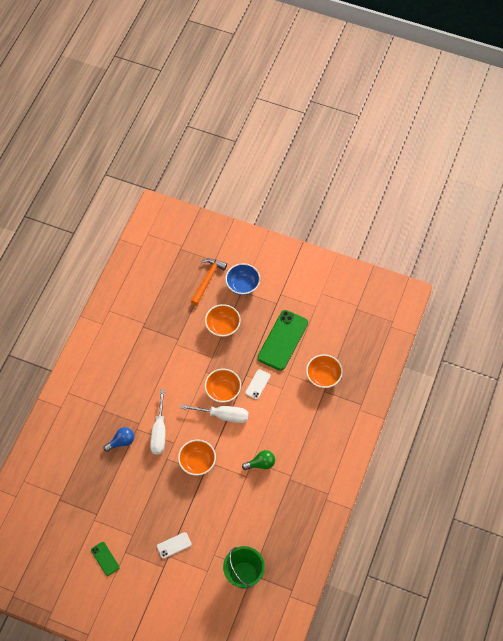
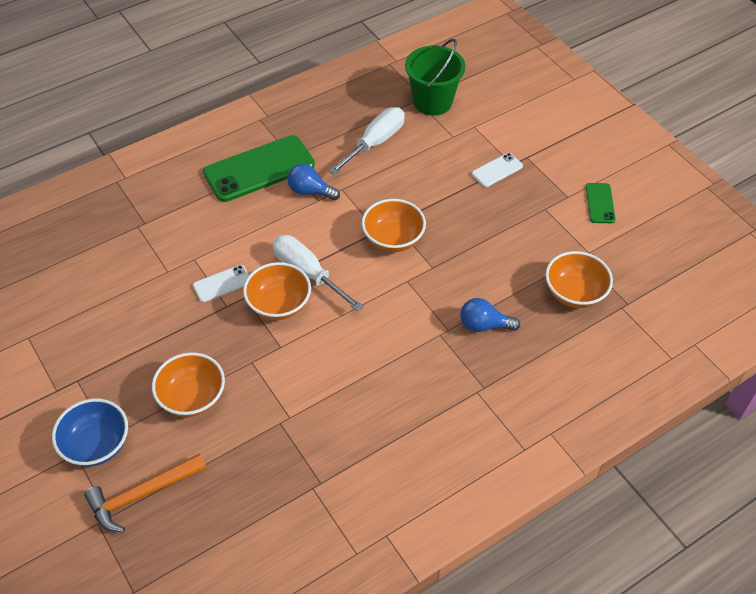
camera: 145 degrees left, 10 degrees down
white screwdriver [150,389,166,455] -> white screwdriver moved to [329,107,405,175]
white phone [157,532,192,559] -> white phone turned 45 degrees counterclockwise [472,153,523,187]
green light bulb [242,450,275,470] -> blue light bulb [287,164,340,201]
green phone [257,310,308,371] -> green phone moved to [203,135,315,202]
orange bowl [306,354,343,388] -> orange bowl moved to [545,251,613,308]

